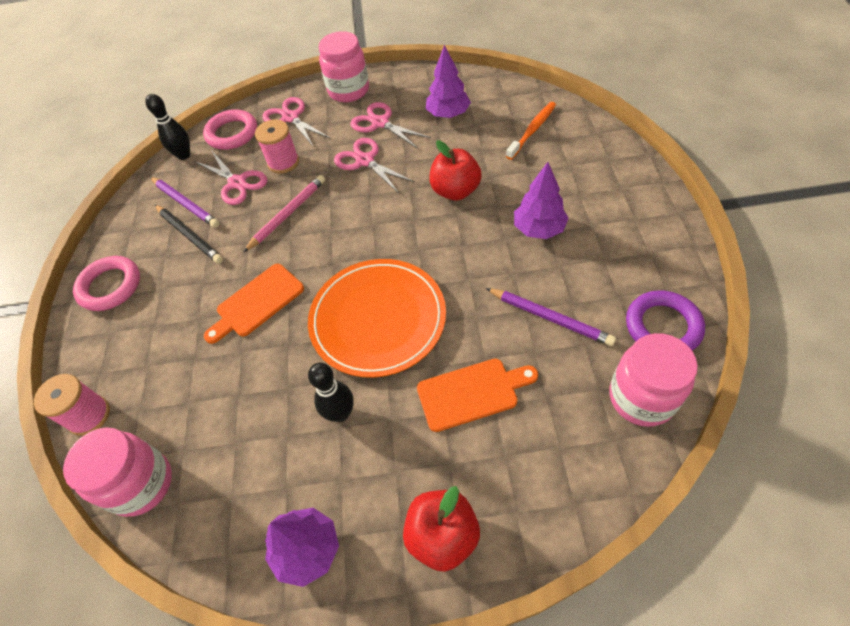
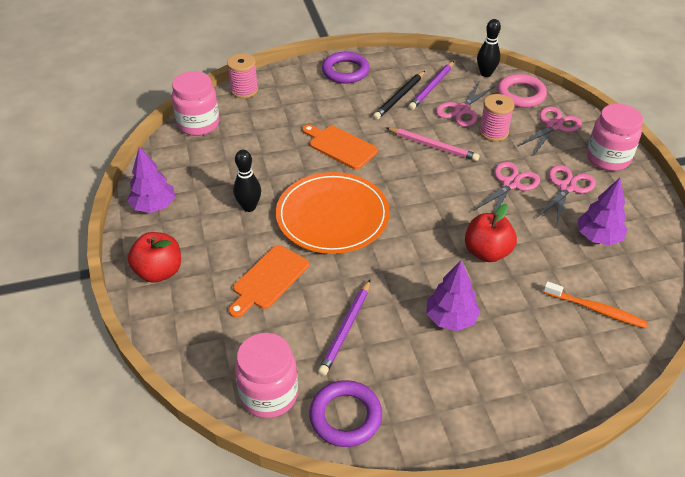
camera: 75 degrees right, 10 degrees down
pink ring [73,256,140,311] -> purple ring [322,52,369,84]
orange cutting board [417,359,538,432] -> orange cutting board turned 60 degrees clockwise [229,245,309,318]

